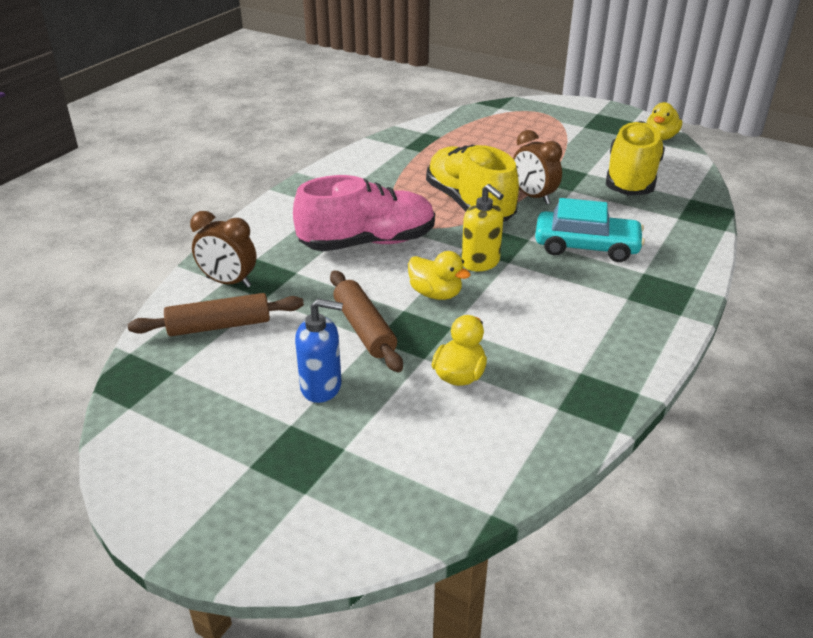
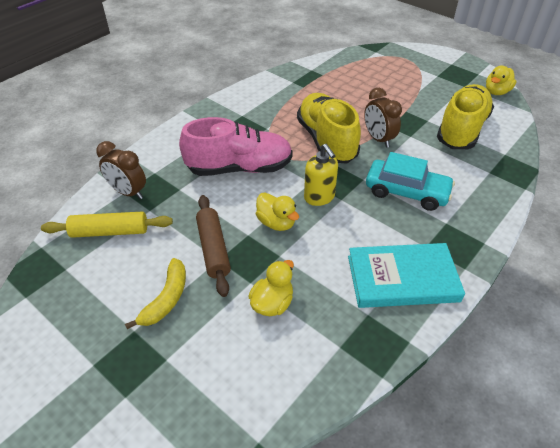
camera: 10 degrees right, 10 degrees up
brown rolling pin [128,293,304,336] -> yellow rolling pin [41,211,173,238]
blue soap dispenser [295,299,343,403] -> yellow banana [125,258,186,329]
none -> turquoise book [348,243,465,308]

